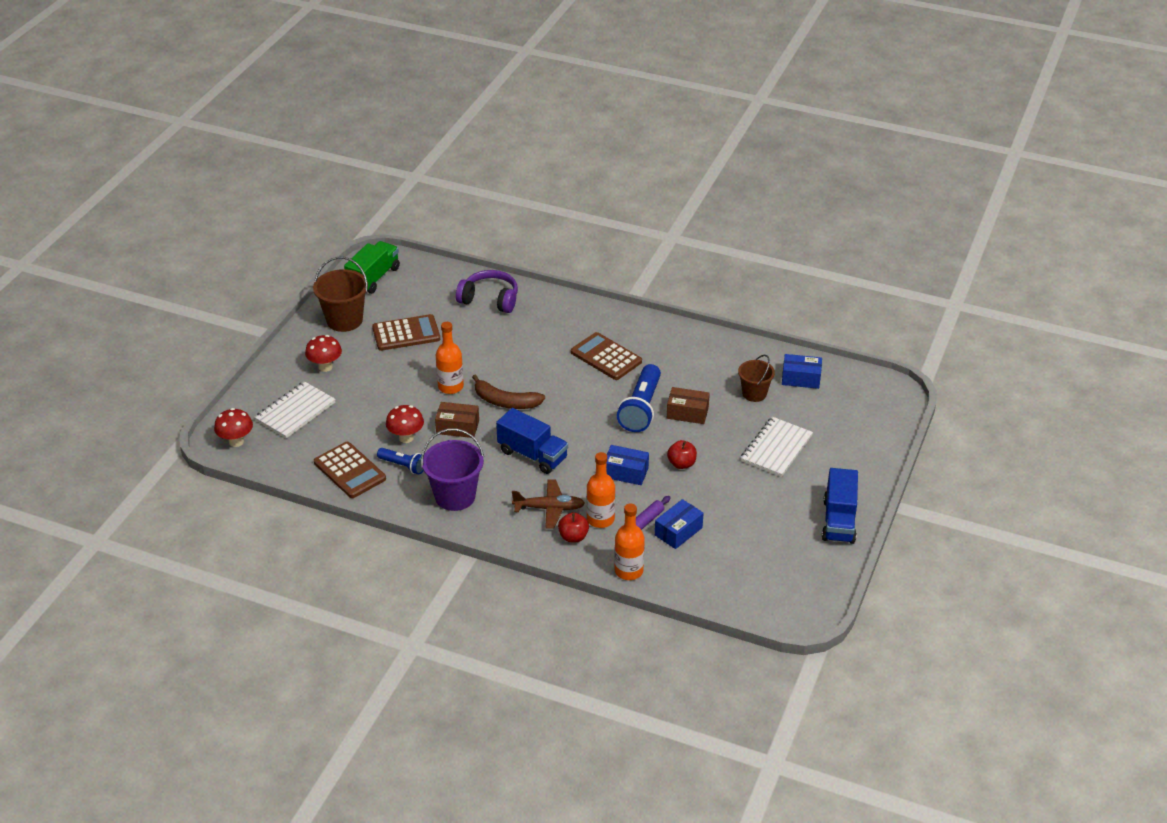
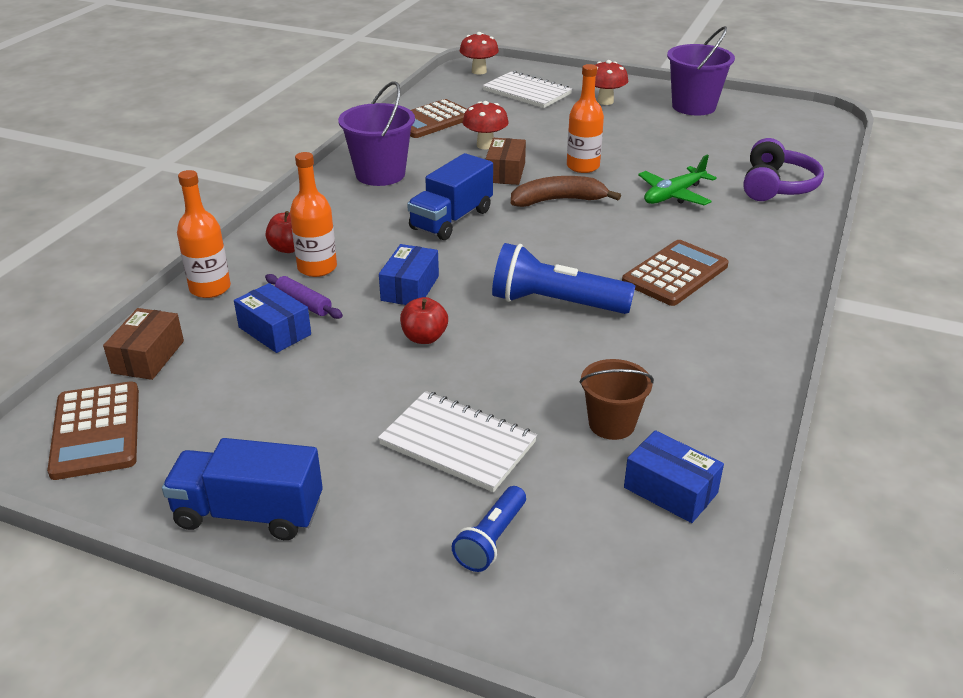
camera: 90 degrees right, 5 degrees down
brown bucket [313,257,368,332] -> purple bucket [667,26,735,116]
green truck [344,241,400,294] -> none
brown calculator [372,314,440,351] -> brown calculator moved to [47,381,139,480]
blue flashlight [377,448,424,474] -> blue flashlight moved to [452,486,526,572]
brown banana [472,374,545,409] -> brown banana turned 60 degrees clockwise [511,176,621,207]
brown plane [512,479,585,528] -> none
brown box [667,387,710,424] -> brown box moved to [103,308,184,380]
blue box [782,354,822,389] -> blue box turned 60 degrees counterclockwise [624,430,724,523]
none -> green plane [638,155,717,205]

